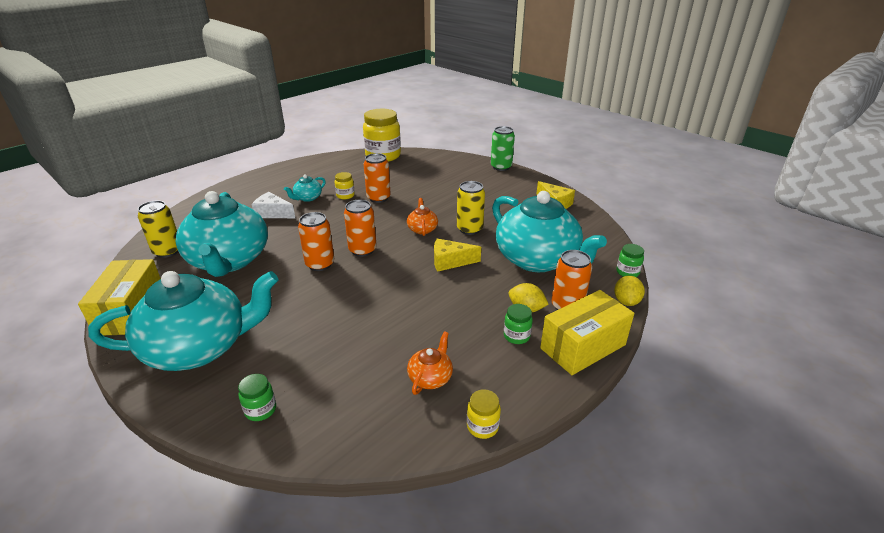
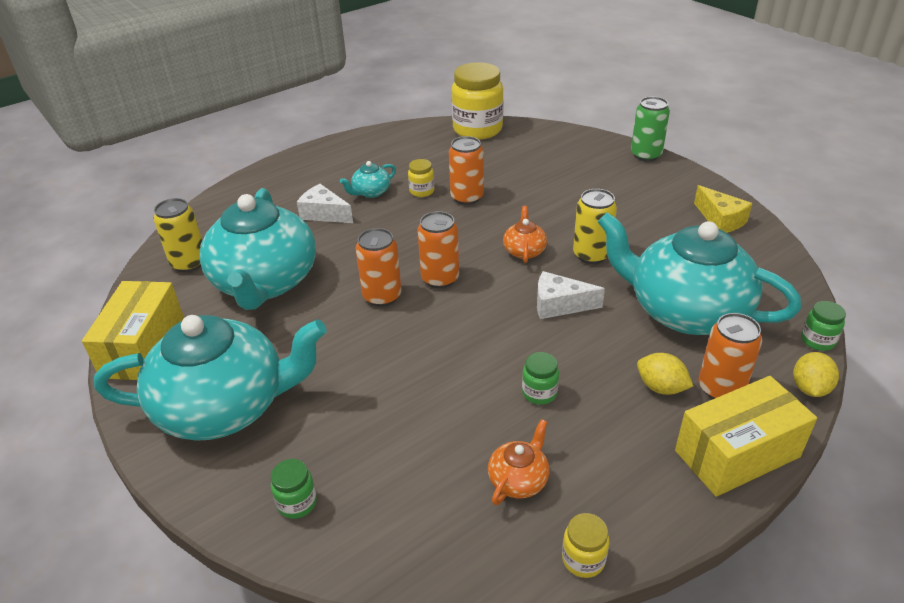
camera: 10 degrees right, 5 degrees up
yellow cheese [434,239,481,272] -> white cheese [537,271,605,319]
turquoise teapot [492,191,607,272] -> turquoise teapot turned 150 degrees clockwise [598,212,801,335]
green jar [504,304,533,344] -> green jar moved to [522,352,559,405]

